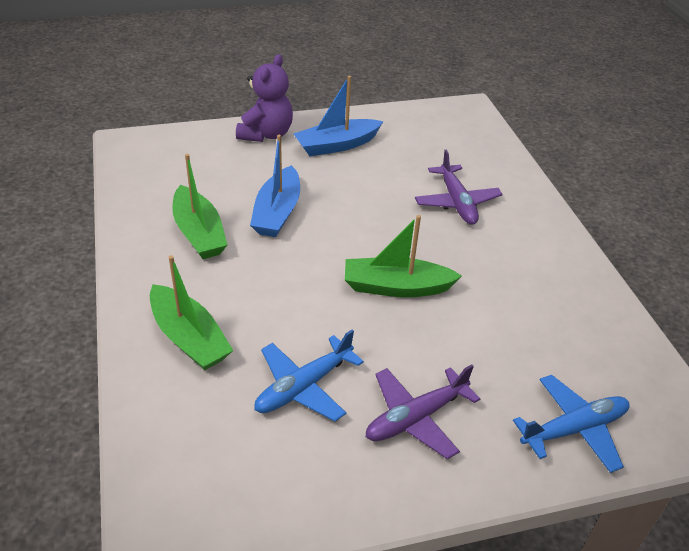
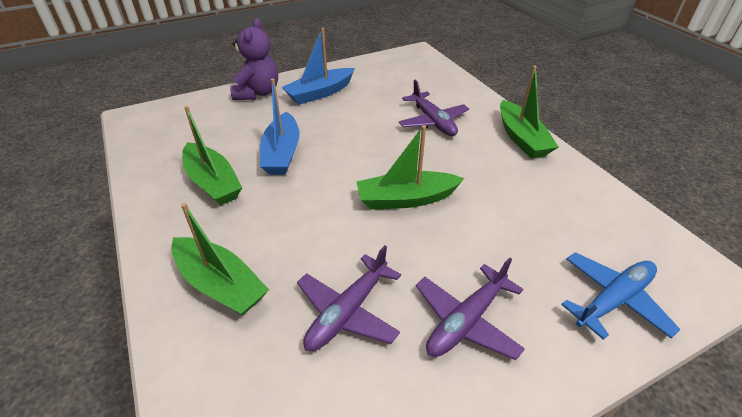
camera: 10 degrees left, 0 degrees up
blue plane [254,330,364,421] -> purple plane [297,245,401,351]
none -> green boat [500,65,559,158]

